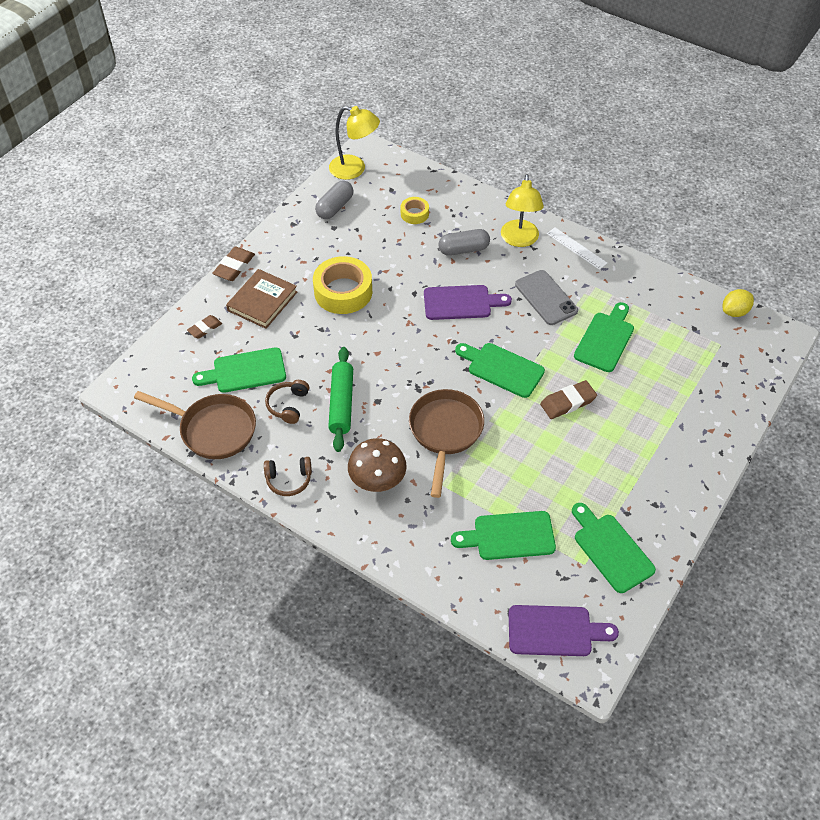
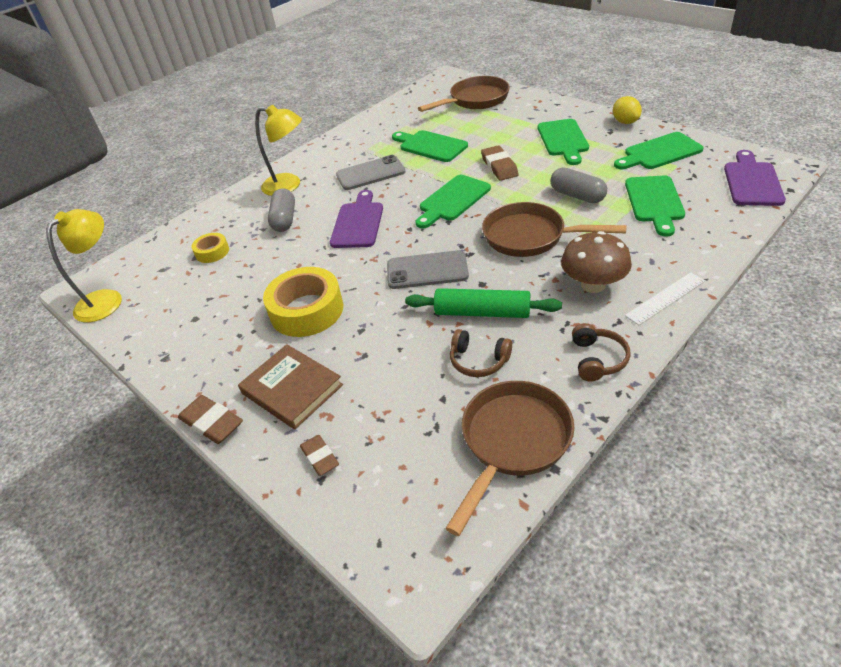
camera: 75 degrees left, 10 degrees down
green cutting board [192,347,286,393] -> green cutting board moved to [538,119,589,165]
grey capsule [315,181,354,219] -> grey capsule moved to [550,168,607,203]
white ruler [547,227,607,270] -> white ruler moved to [625,272,705,325]
yellow lemon [723,289,754,317] -> yellow lemon moved to [613,96,642,124]
none -> grey phone [387,250,469,289]
none -> brown pan [418,76,510,112]

